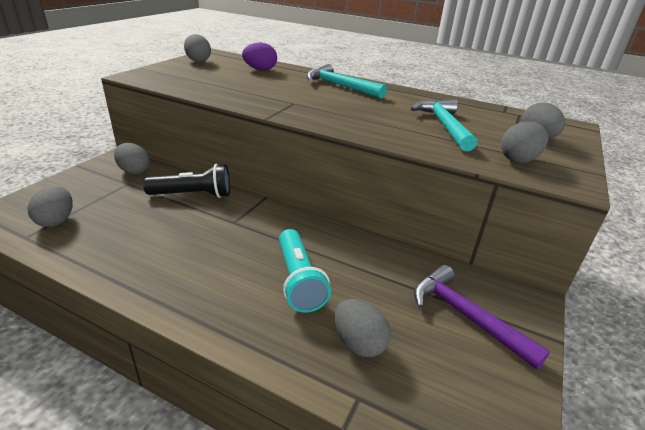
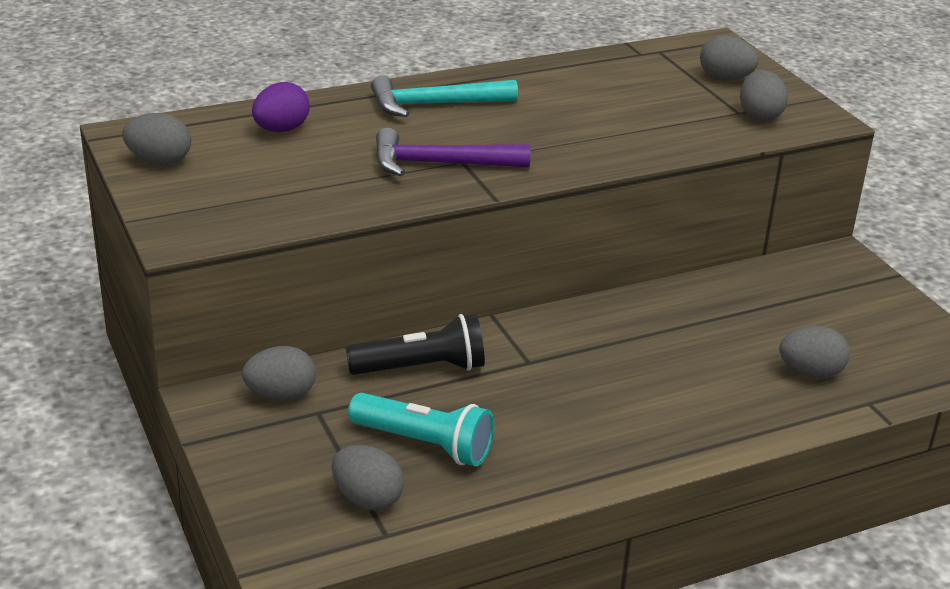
camera: 50 degrees left, 0 degrees up
black flashlight [143,164,230,198] -> black flashlight turned 45 degrees clockwise [346,314,485,375]
turquoise flashlight [279,229,331,313] -> turquoise flashlight moved to [348,393,494,466]
turquoise hammer [411,99,477,151] -> none
purple hammer [414,265,550,369] -> purple hammer moved to [376,128,530,176]

